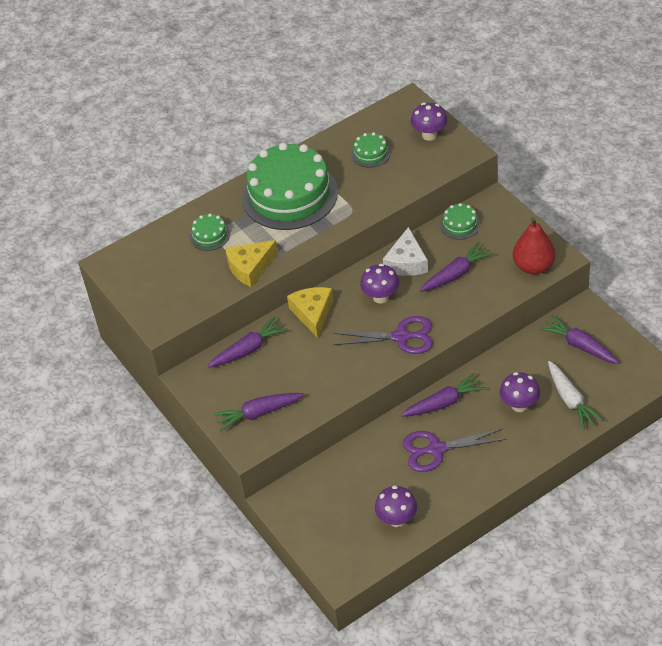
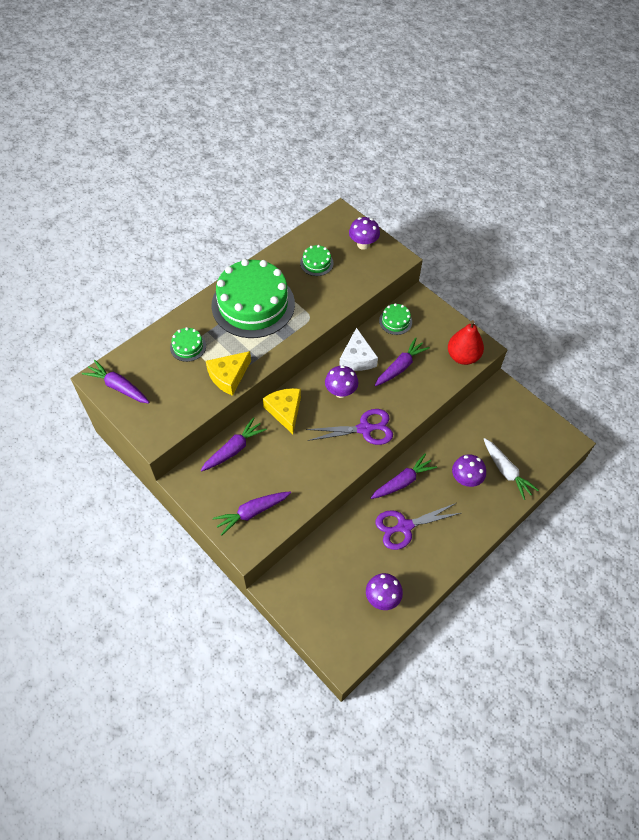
camera: 15 degrees left, 10 degrees up
purple carrot [540,315,619,364] -> purple carrot moved to [82,360,150,404]

